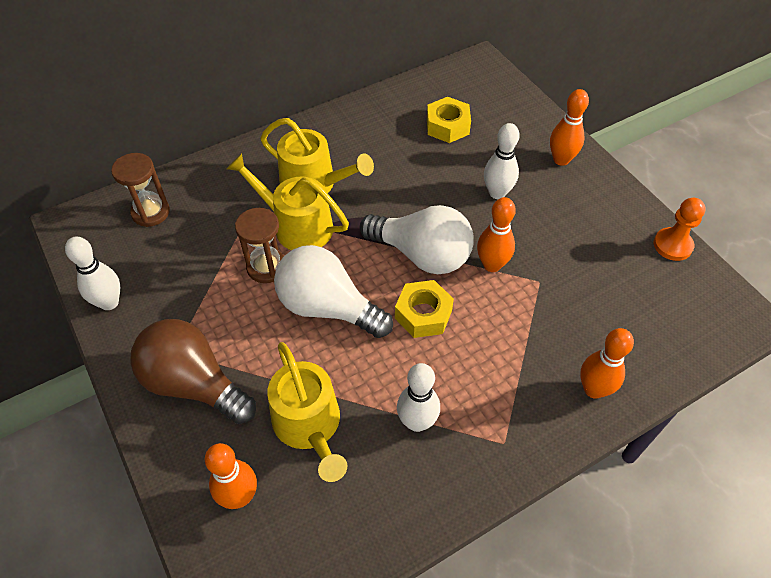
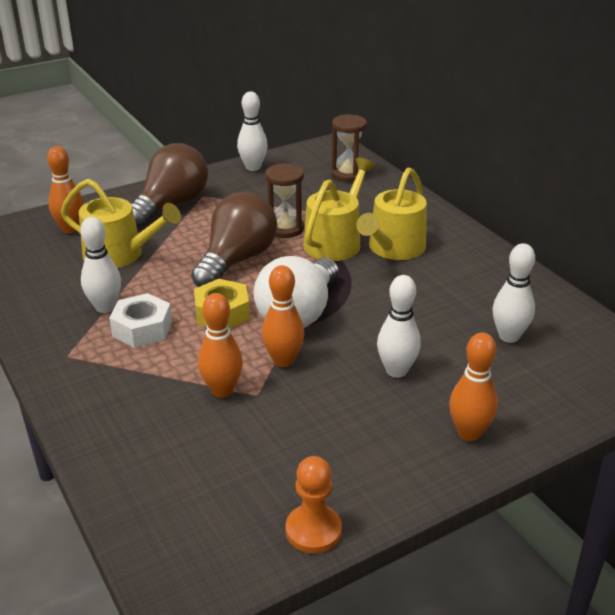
camera: 90 degrees right, 20 degrees down
yellow watering can [267,342,347,482] -> yellow watering can turned 135 degrees counterclockwise [61,179,181,268]
white light bulb [274,245,393,338] -> brown light bulb [191,192,277,287]
yellow nut [427,97,471,143] -> white bowling pin [492,243,535,343]
orange bowling pin [580,328,634,399] -> orange bowling pin moved to [198,293,243,398]
none -> white nut [109,293,172,348]

